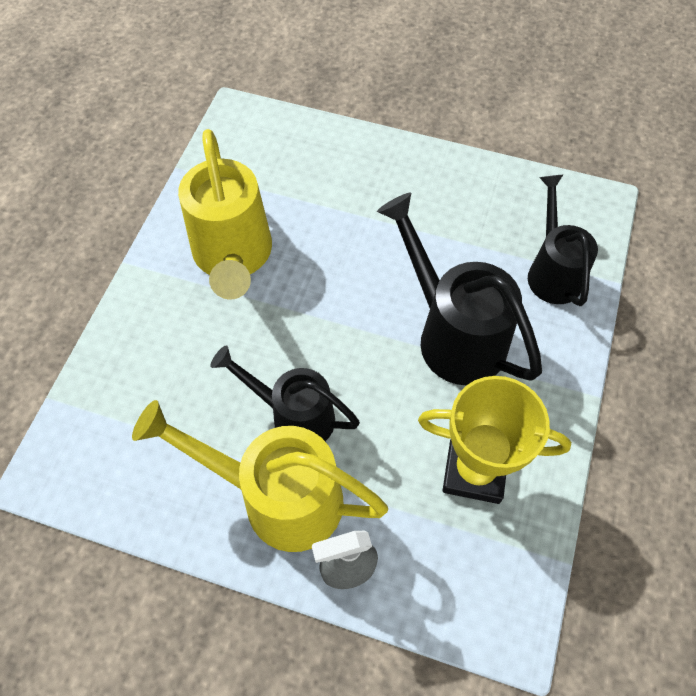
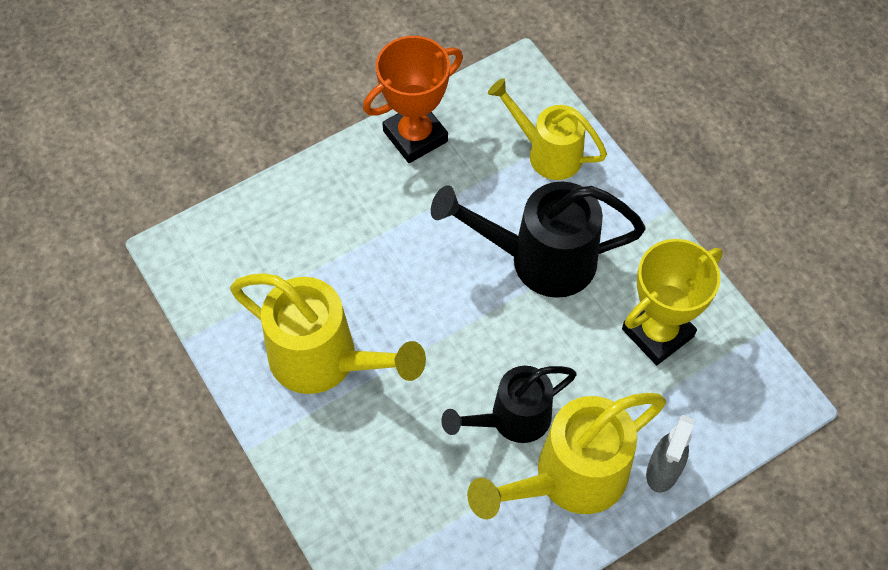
camera: 50 degrees left, 0 degrees up
black watering can [528,174,598,306] -> yellow watering can [488,78,607,180]
none -> orange trophy [363,36,463,163]

